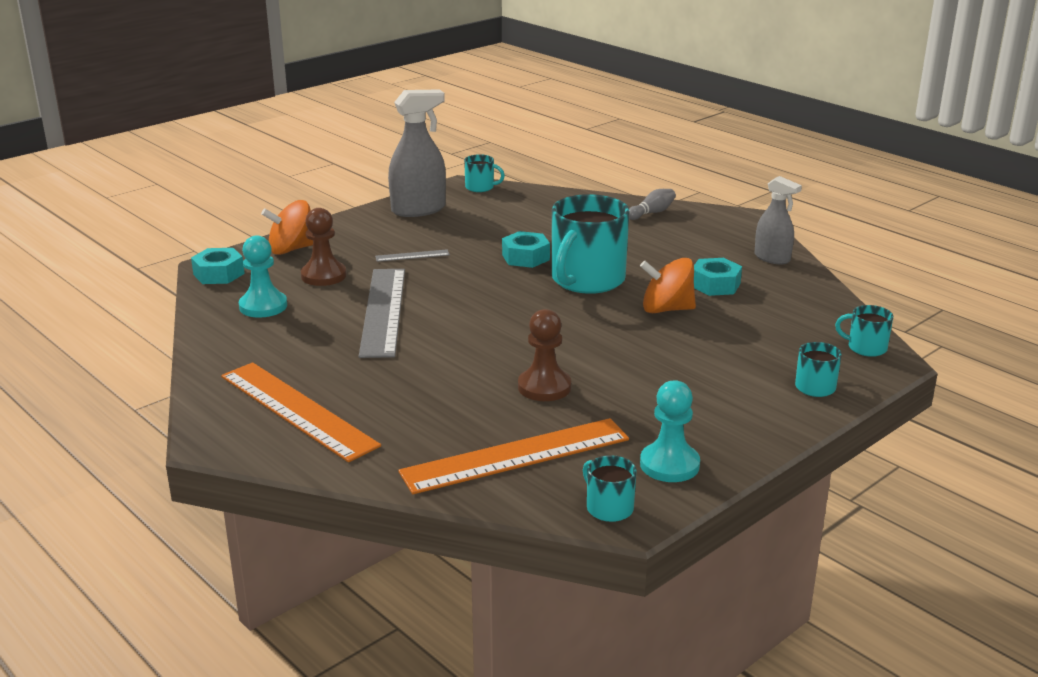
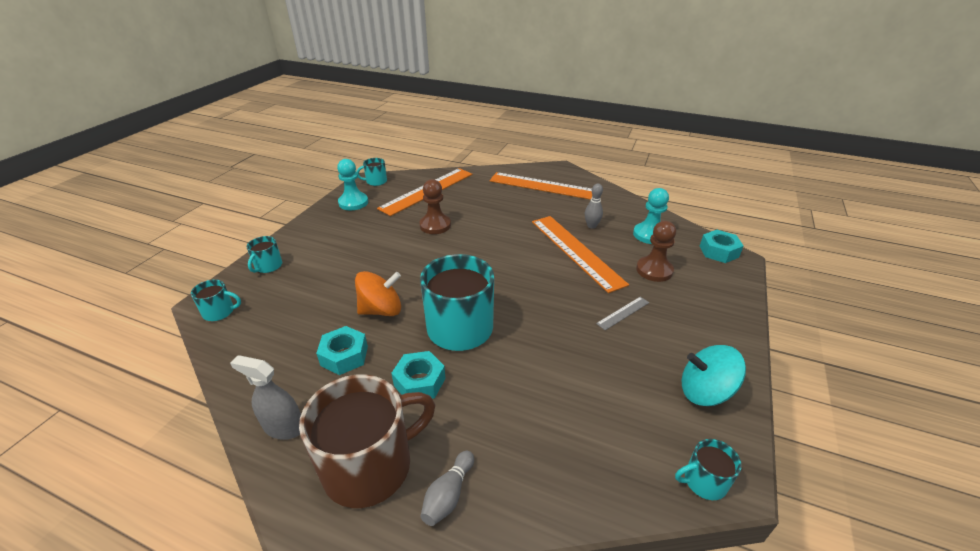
camera: 155 degrees right, 10 degrees up
orange spinning top [261,200,313,255] -> none
grey ruler [359,269,405,358] -> orange ruler [532,216,629,293]
grey spray bottle [388,89,446,217] -> turquoise spinning top [681,345,746,406]
turquoise nut [502,231,550,268] -> turquoise nut moved to [391,351,446,399]
turquoise mug [583,455,637,522] -> turquoise mug turned 135 degrees clockwise [356,158,387,186]
none -> brown mug [299,375,435,508]
none -> grey bowling pin [585,184,603,229]

